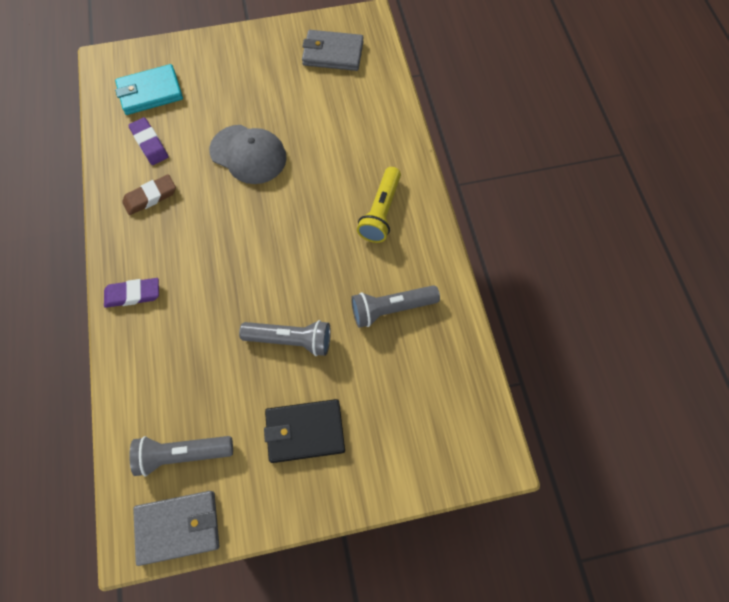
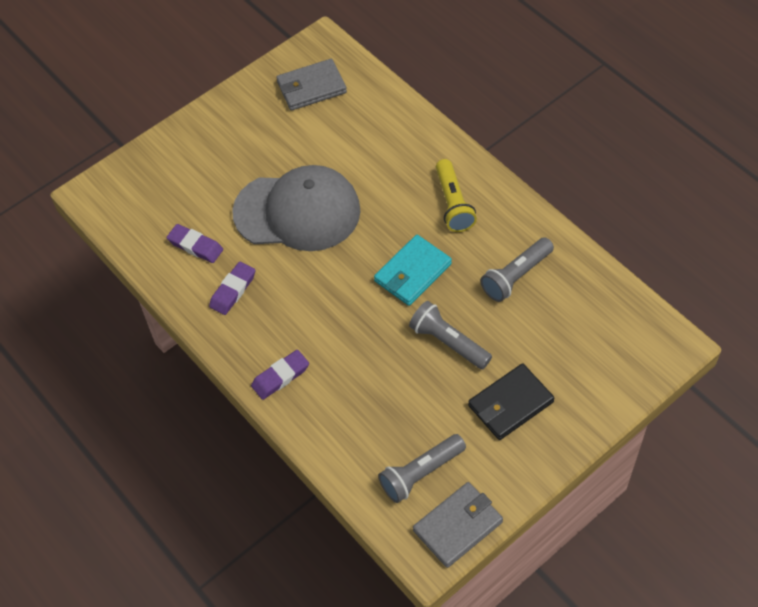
camera: 25 degrees left, 10 degrees down
turquoise wallet [115,64,183,115] -> turquoise wallet moved to [374,235,452,306]
brown eraser [122,174,176,215] -> purple eraser [209,262,255,315]
grey cap [209,125,287,184] -> grey cap [232,165,361,251], size x1.51
grey flashlight [239,320,331,356] -> grey flashlight turned 120 degrees counterclockwise [409,301,492,369]

